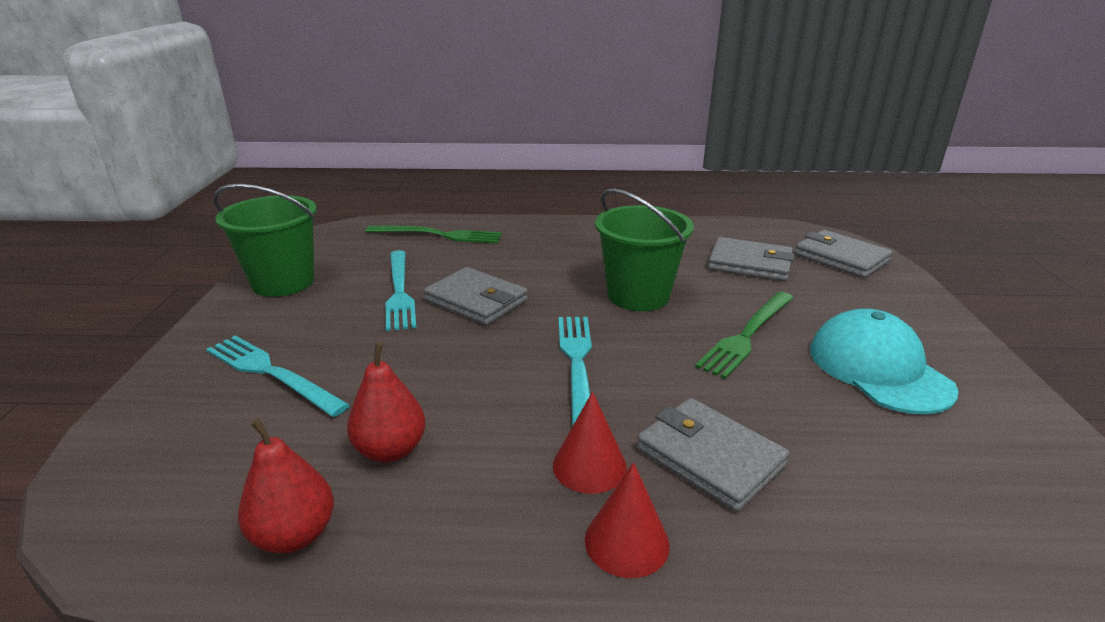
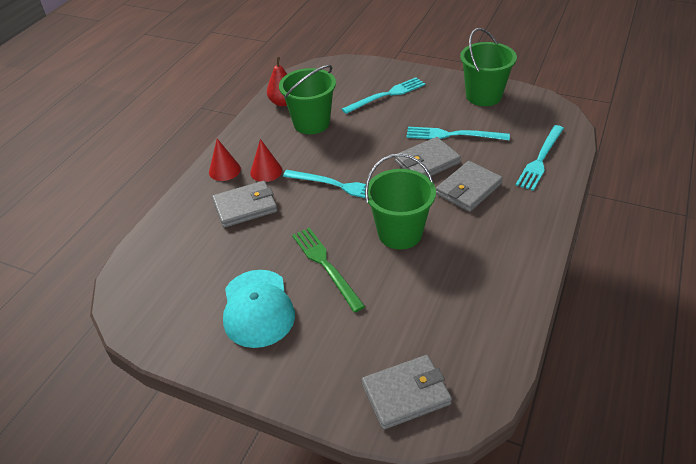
camera: 115 degrees right, 15 degrees up
red pear [347,342,426,462] -> green bucket [279,65,336,134]
green fork [365,225,502,243] -> turquoise fork [516,125,564,191]
grey wallet [708,237,795,281] -> grey wallet moved to [436,161,503,212]
turquoise cap [810,309,959,415] -> turquoise cap turned 75 degrees clockwise [223,270,295,348]

